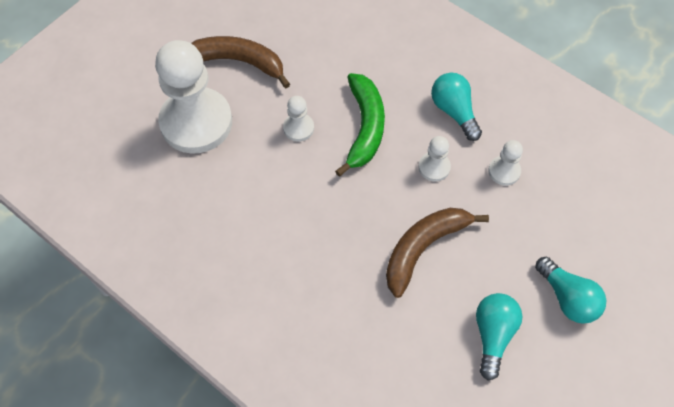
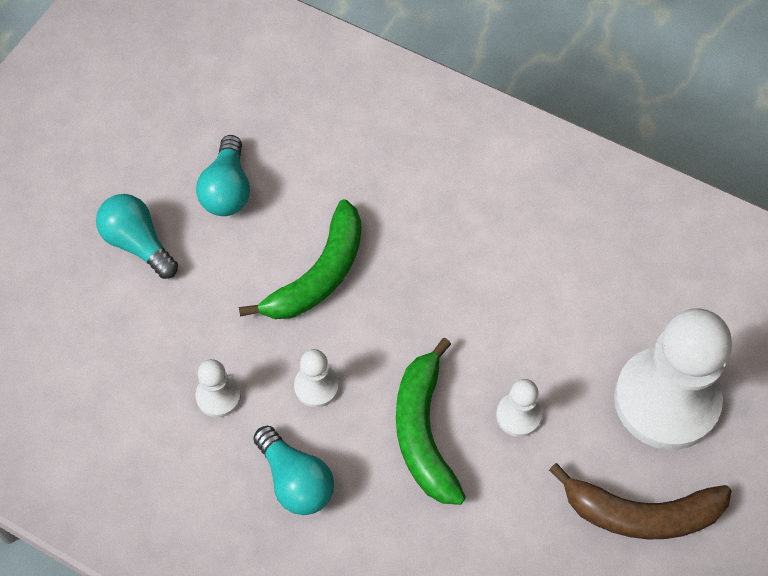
camera: 170 degrees right, 0 degrees up
brown banana [386,208,489,298] -> green banana [239,199,361,319]

